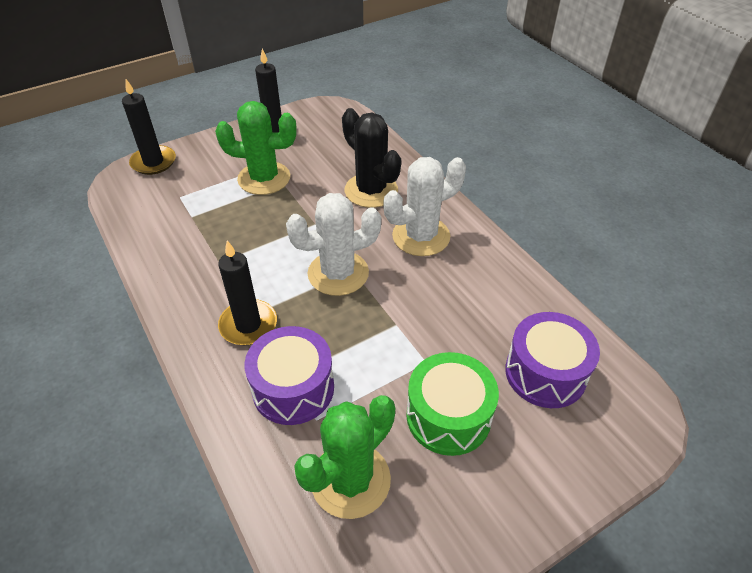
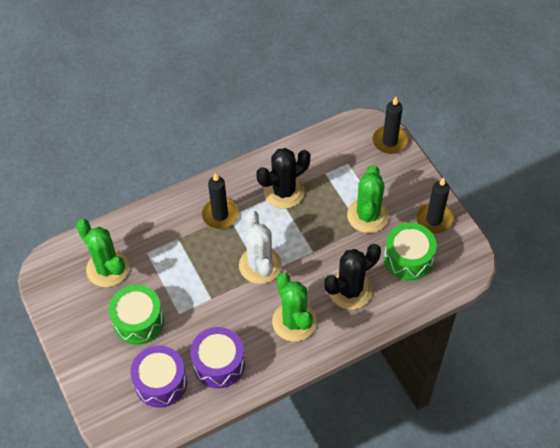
camera: 95 degrees right, 10 degrees up
purple drum [245,326,334,425] -> purple drum moved to [190,327,245,388]
white cactus [384,157,466,256] -> green cactus [272,273,317,342]
none -> black cactus [256,148,310,209]
none -> green drum [384,223,437,281]

